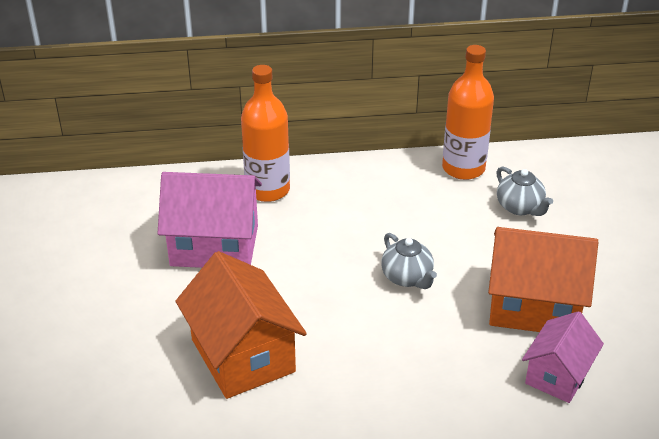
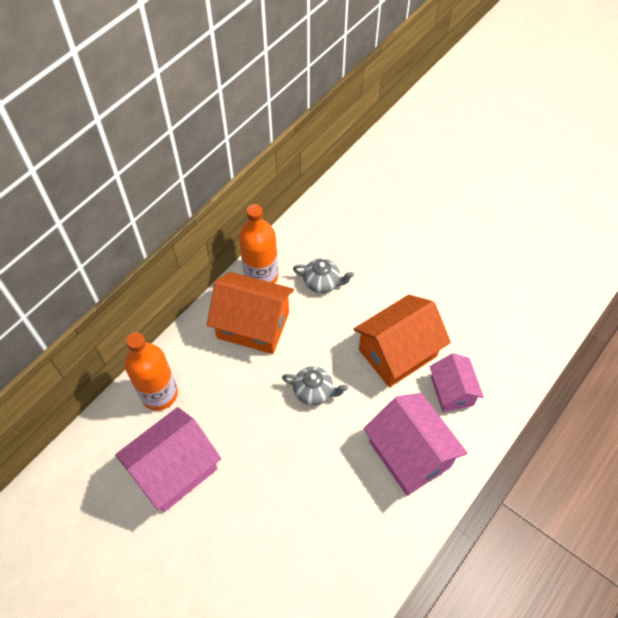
camera: 45 degrees left, 20 degrees up
orange house [176,251,307,399] -> orange house moved to [207,272,294,354]
none -> pink house [363,393,467,496]

